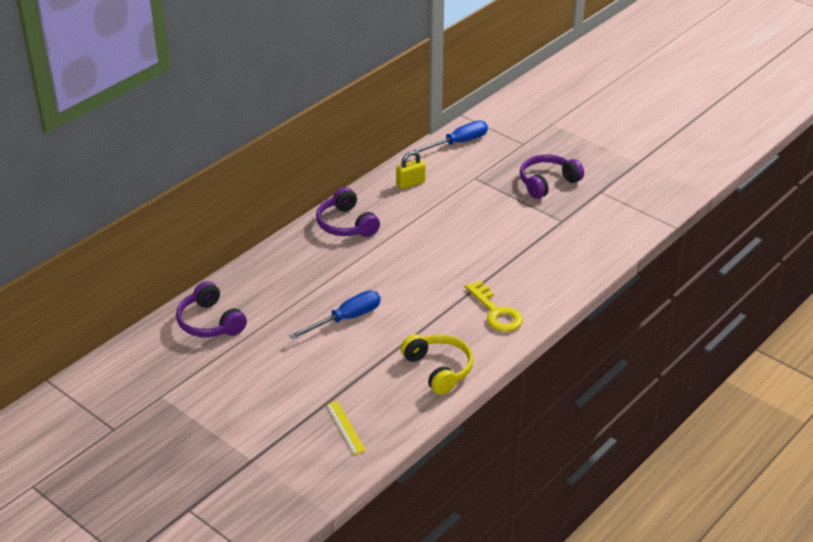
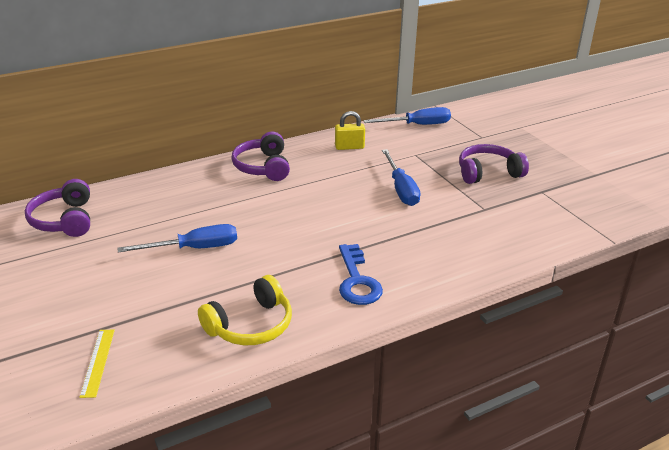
camera: 20 degrees right, 5 degrees down
yellow headphones [400,334,473,395] -> yellow headphones turned 60 degrees clockwise [198,275,292,345]
yellow key [465,280,523,332] -> blue key [339,244,383,305]
none -> blue screwdriver [382,149,420,206]

